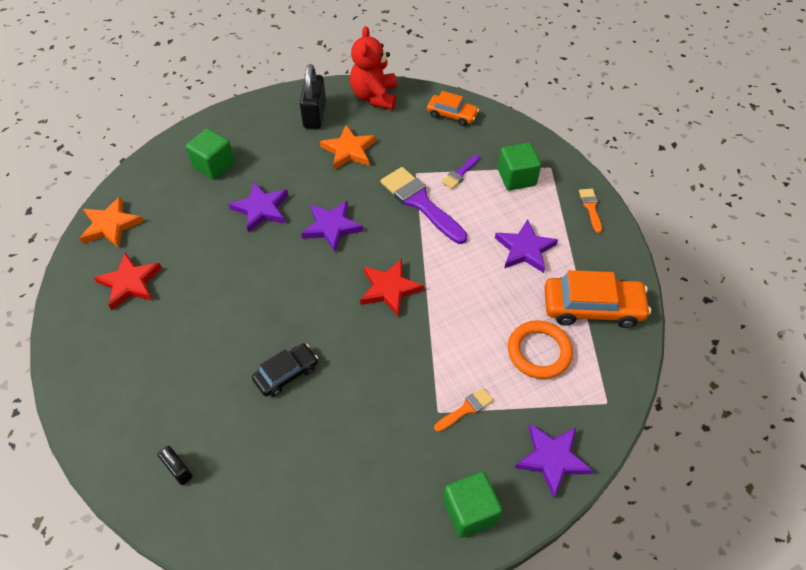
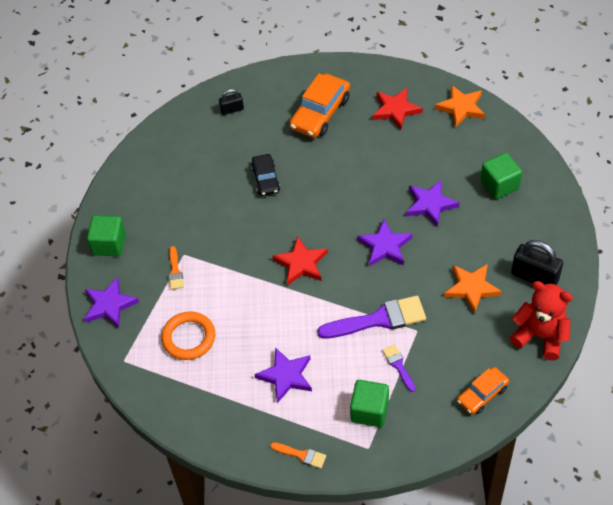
camera: 120 degrees right, 0 degrees up
orange car [544,270,651,328] -> orange car moved to [289,73,350,138]

